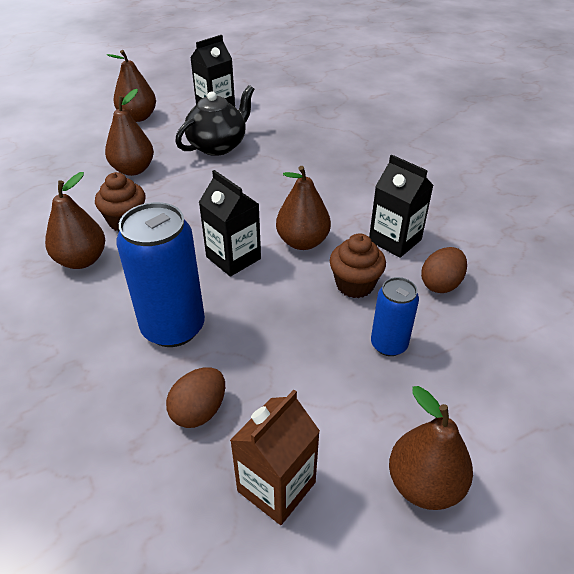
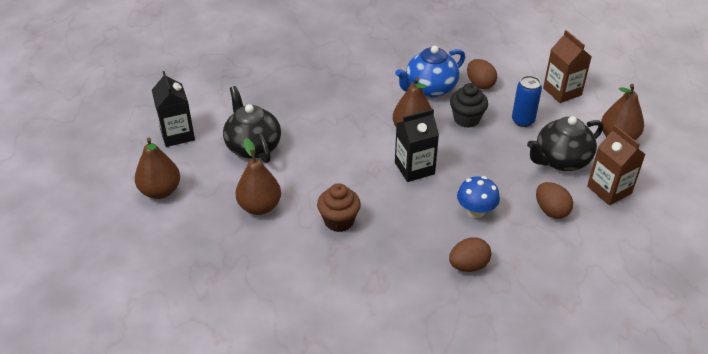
camera: 70 degrees left, 0 degrees up
brown pear [45,172,105,269] -> none
blue can [116,202,205,347] -> blue mushroom [457,176,500,218]
brown cupcake [330,233,386,298] -> black cupcake [450,83,488,128]
black carton [369,154,434,258] -> blue teapot [395,46,465,97]
none -> brown egg [449,237,491,272]
none -> black teapot [527,116,604,171]
none -> brown carton [543,30,591,103]

